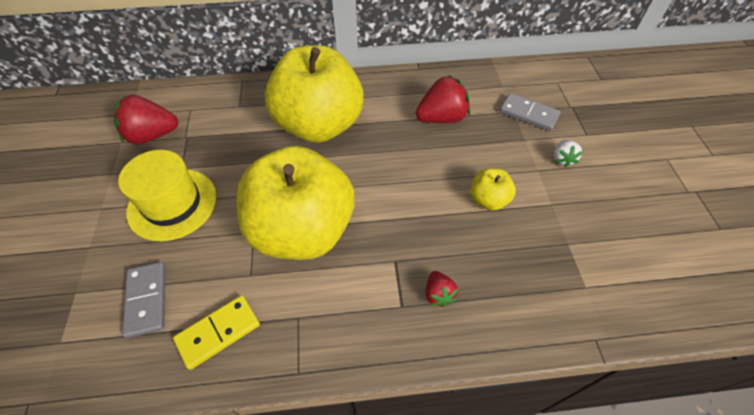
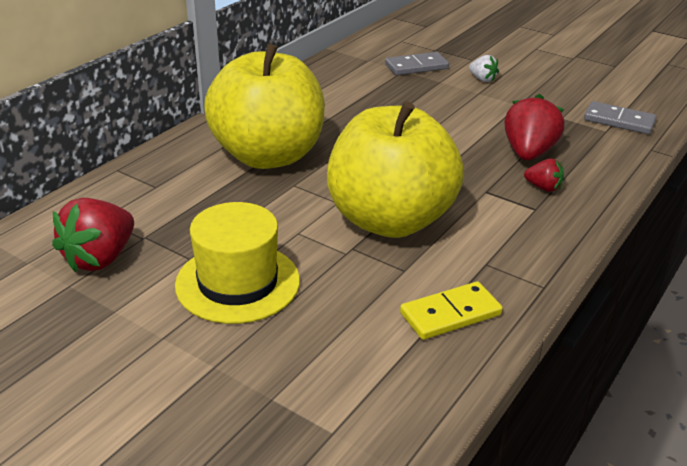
camera: 50 degrees left, 20 degrees down
grey domino [122,262,166,338] -> grey domino moved to [584,101,656,134]
yellow domino [173,295,260,370] -> yellow domino turned 60 degrees clockwise [400,281,503,340]
red strawberry [416,75,470,123] -> red strawberry moved to [504,94,565,160]
yellow apple [471,168,516,211] -> none

